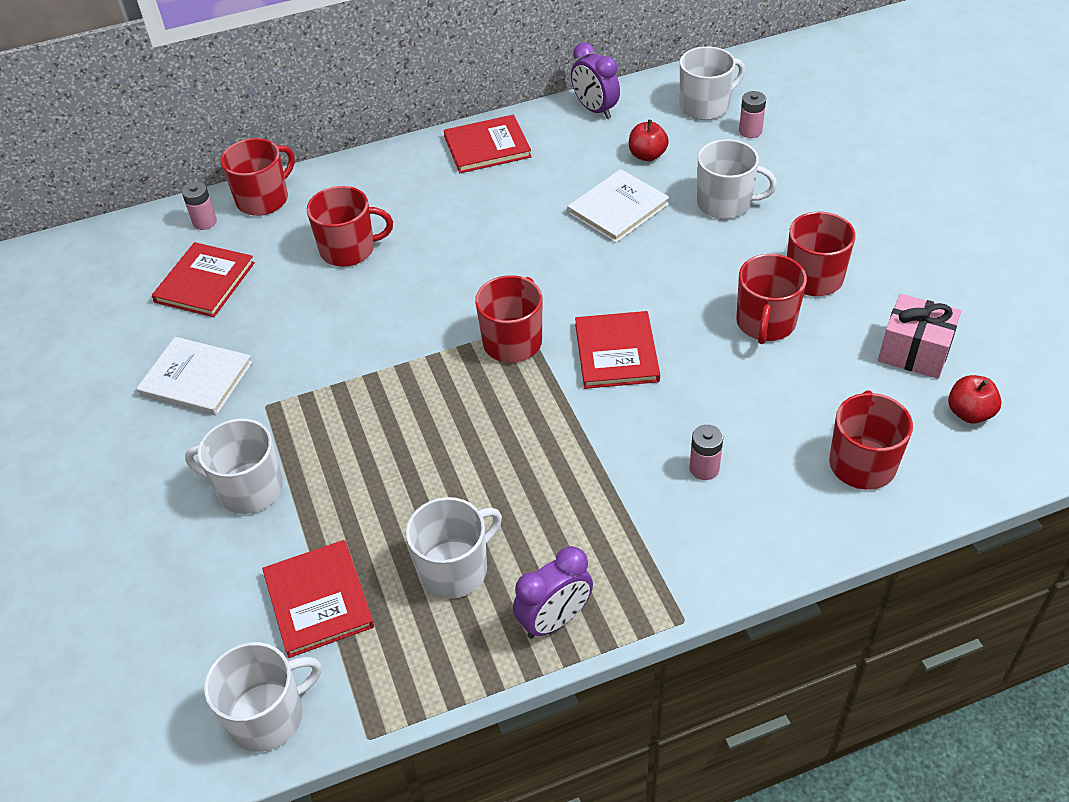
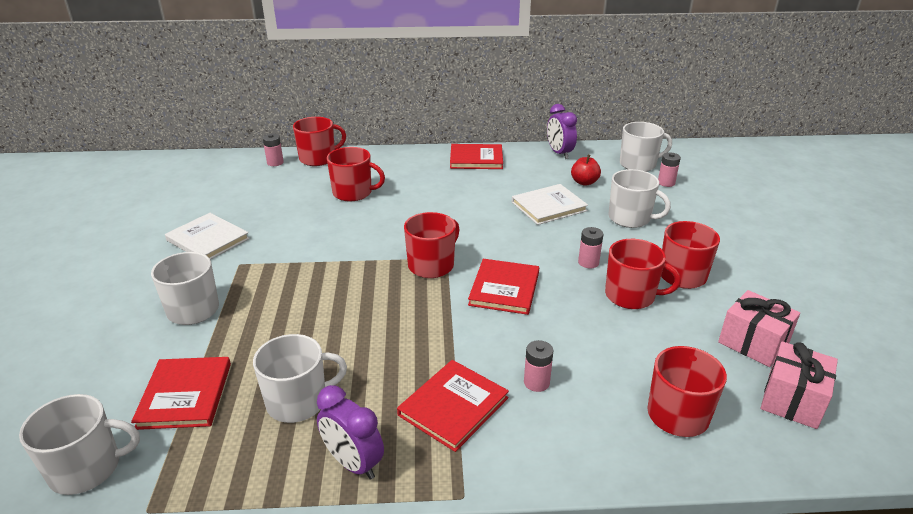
camera: 15 degrees right, 15 degrees down
red book [152,242,255,317] -> red book moved to [397,360,509,452]
purple clock [513,546,593,639] -> purple clock turned 60 degrees clockwise [317,385,384,480]
red mug [736,254,807,344] -> red mug turned 105 degrees counterclockwise [605,239,681,309]
red apple [948,375,1002,424] -> pink gift [761,341,838,429]
none -> pink battery [578,227,603,268]

